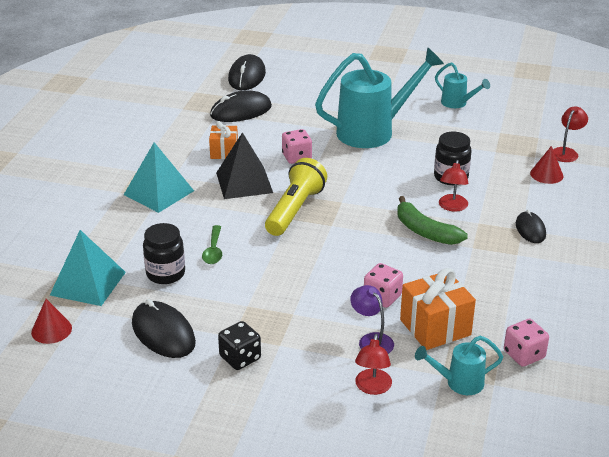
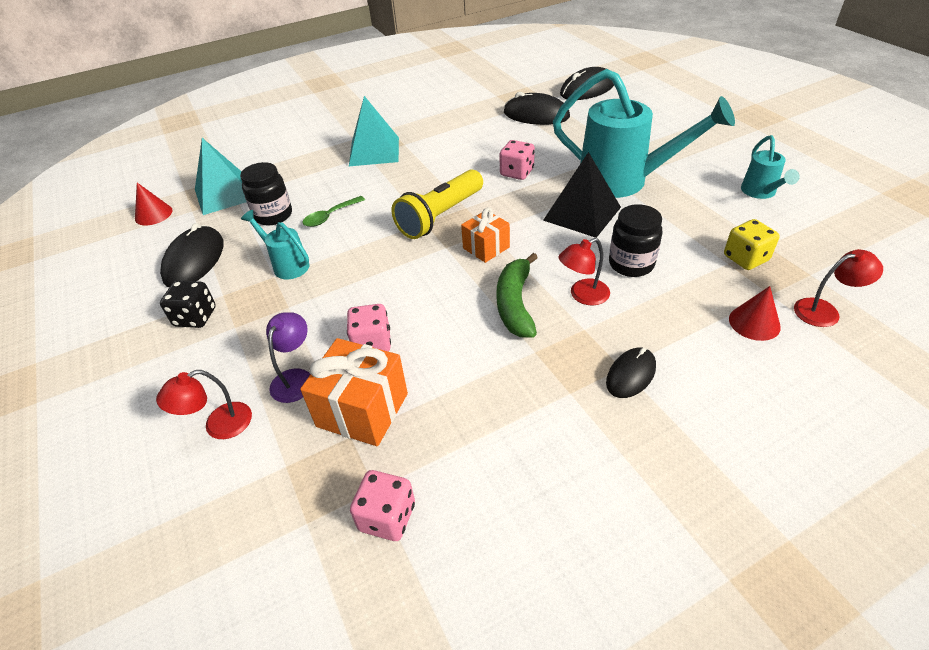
camera: 50 degrees right, 10 degrees up
orange gift [209,121,238,159] -> orange gift moved to [461,207,510,263]
black pyramid [216,132,273,199] -> black pyramid moved to [543,152,621,238]
yellow flashlight [265,158,327,236] -> yellow flashlight turned 150 degrees clockwise [392,169,483,239]
turquoise watering can [415,336,503,395] -> turquoise watering can moved to [241,210,310,279]
none -> yellow dice [724,219,780,270]

